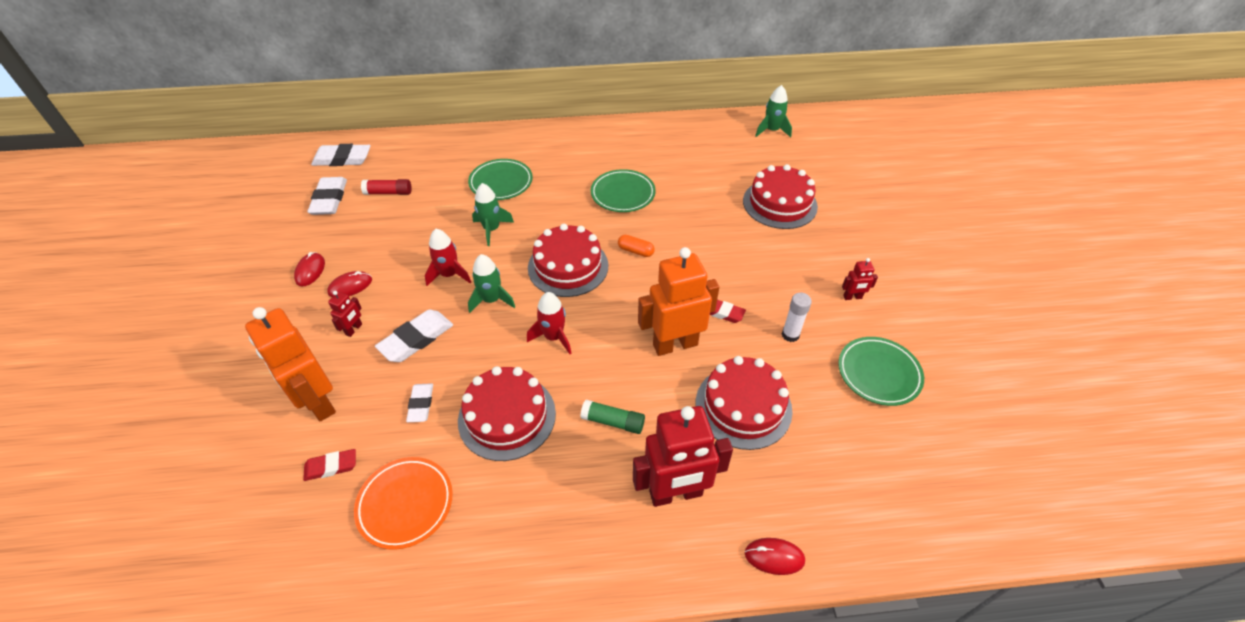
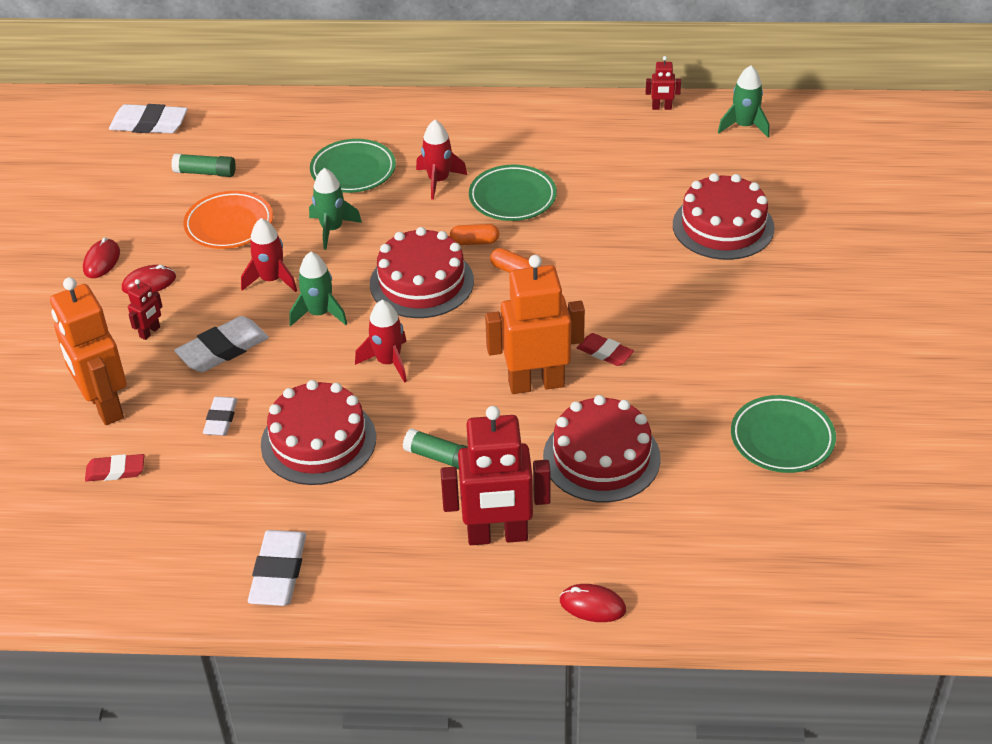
camera: 10 degrees right, 5 degrees down
white eraser [307,177,347,215] -> white eraser moved to [248,530,306,606]
orange plate [354,457,453,550] -> orange plate moved to [183,191,273,249]
red glue stick [361,179,412,195] -> green glue stick [171,153,236,177]
white glue stick [782,293,812,342] -> none
red robot [842,258,878,300] -> red robot moved to [646,56,681,110]
none -> red rocket [416,120,467,200]
none -> orange capsule [449,224,499,245]

